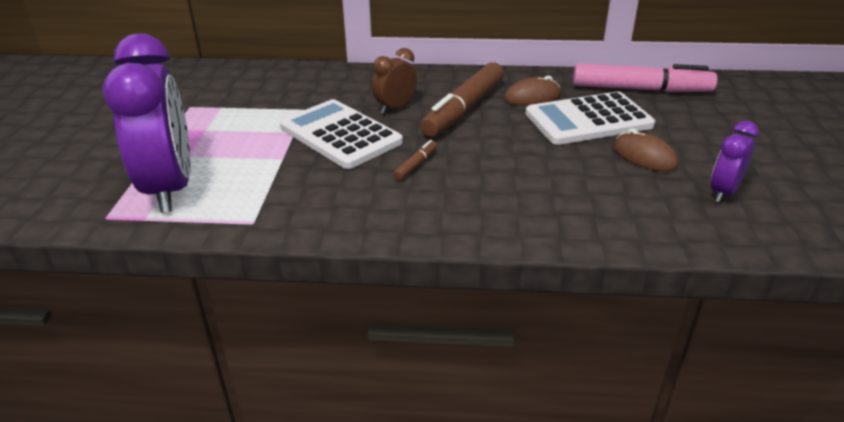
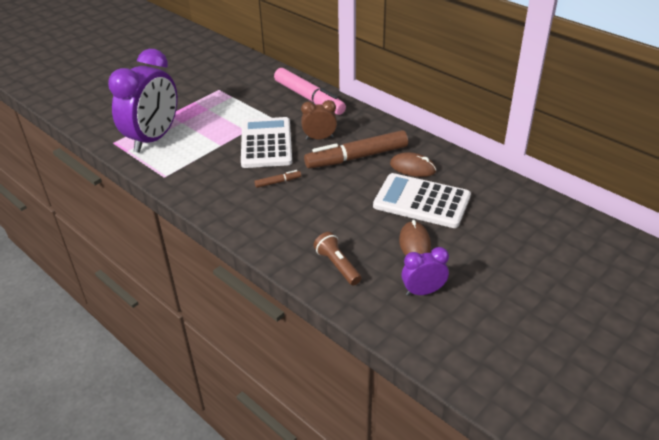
camera: 40 degrees right, 5 degrees up
pink marker [573,64,717,92] -> pink marker moved to [274,68,346,115]
none -> brown flashlight [314,232,361,285]

